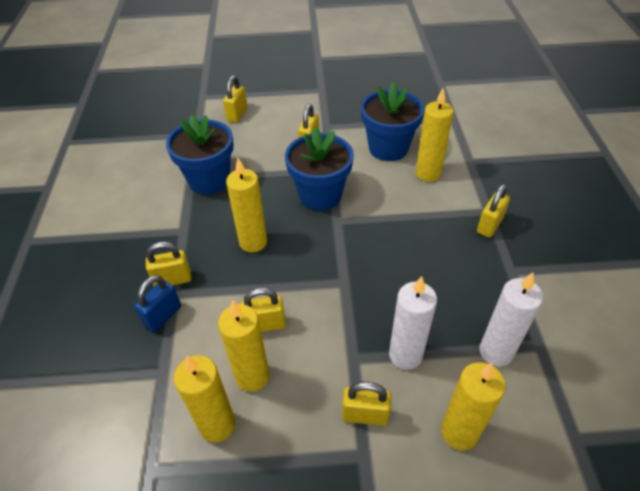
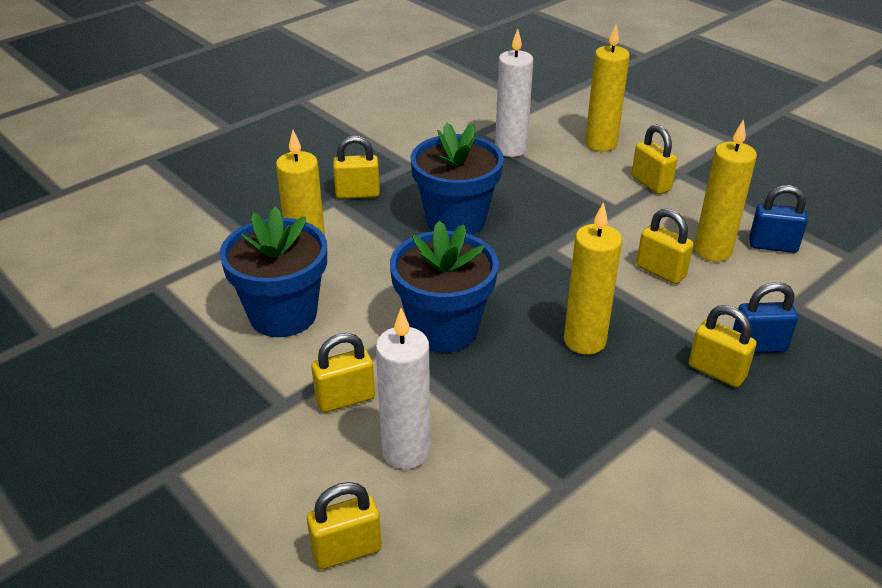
camera: 130 degrees left, 10 degrees down
blue flower pot [166,115,234,194] -> blue flower pot moved to [411,123,504,235]
yellow candle [174,355,235,443] -> blue padlock [749,185,808,253]
white candle [389,276,437,370] -> white candle moved to [376,308,430,469]

